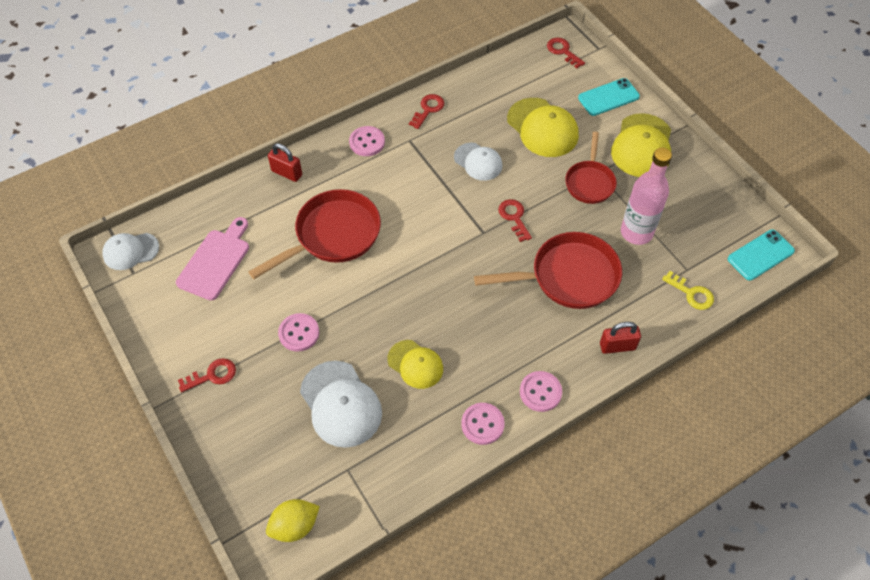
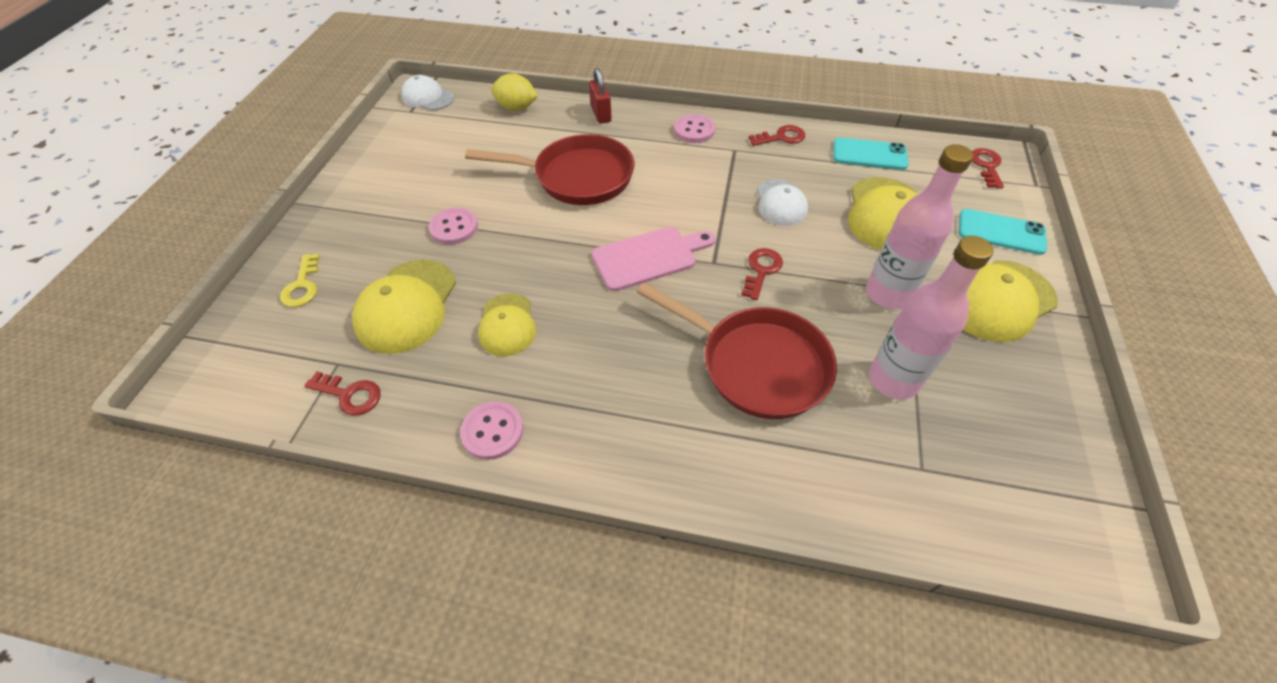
camera: 45 degrees right, 5 degrees down
pink cutting board [176,217,249,300] -> pink cutting board moved to [592,227,715,291]
red key [178,358,236,392] -> red key moved to [304,371,381,416]
yellow lemon [266,499,320,542] -> yellow lemon moved to [491,73,538,111]
white cap [300,361,382,448] -> yellow cap [352,260,456,354]
pink button [520,371,562,412] -> none
red pan [565,132,617,204] -> pink bottle [866,144,973,309]
red padlock [600,322,641,354] -> none
yellow key [662,271,714,310] -> yellow key moved to [280,254,320,307]
turquoise phone [728,230,795,281] -> turquoise phone moved to [833,138,909,170]

